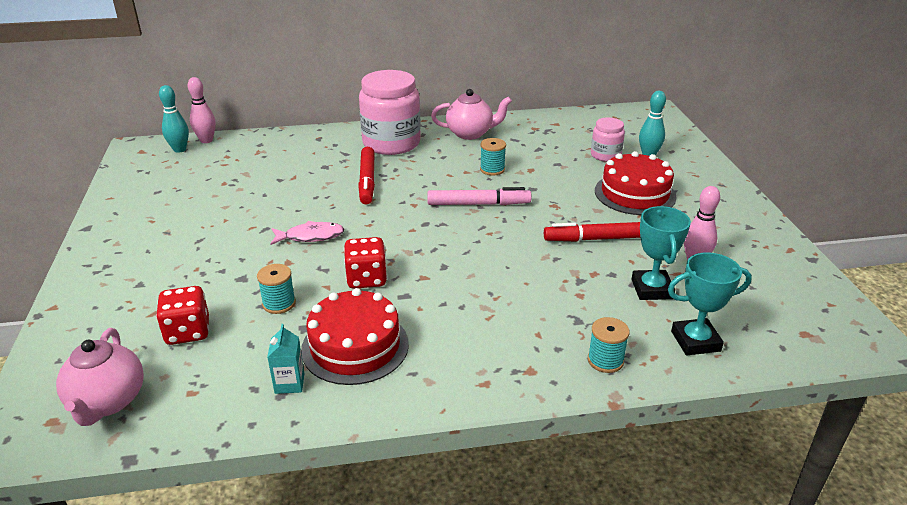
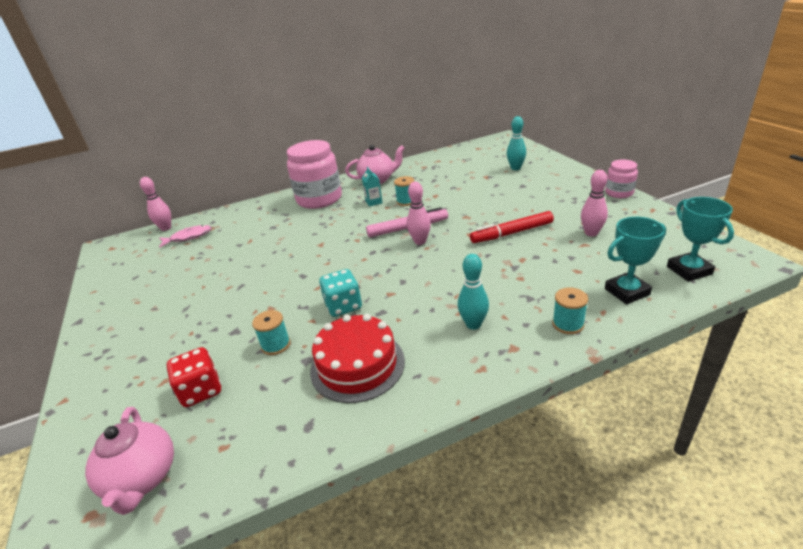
camera: 10 degrees left, 0 degrees up
turquoise bowling pin [159,85,189,153] -> turquoise bowling pin moved to [458,254,489,330]
turquoise carton [267,324,305,394] -> turquoise carton moved to [362,167,383,207]
pink fish [271,221,344,245] -> pink fish moved to [159,225,212,248]
red dice [344,237,387,289] -> turquoise dice [319,269,362,317]
red marker [358,147,375,204] -> none
pink jar [591,117,625,162] -> pink jar moved to [605,159,638,198]
red cake [595,151,677,215] -> none
turquoise trophy [631,206,691,300] -> turquoise trophy moved to [667,197,734,282]
none -> pink bowling pin [407,182,431,245]

